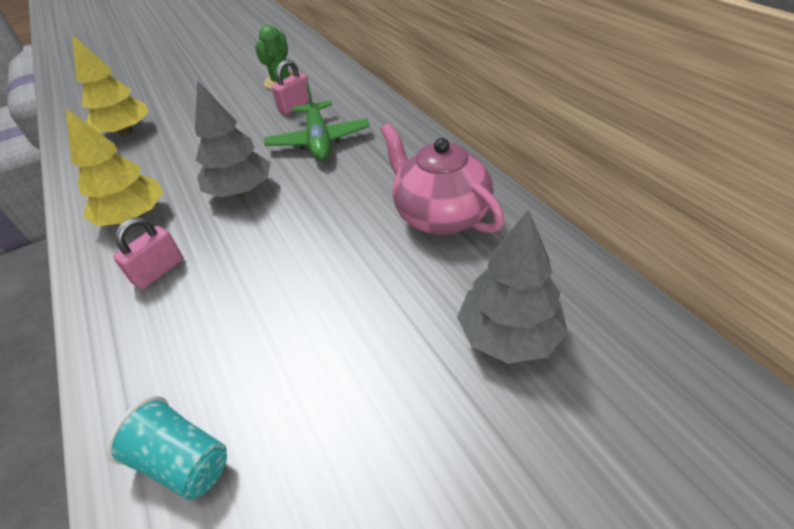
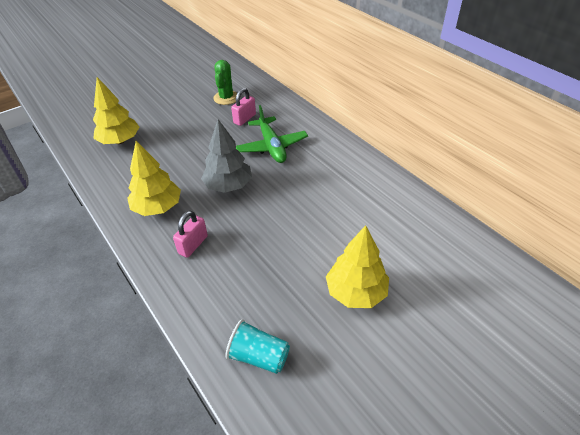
camera: 10 degrees left, 0 degrees up
pink teapot [381,123,504,235] -> none
grey tree [457,210,568,363] -> none
none -> yellow tree [326,225,389,308]

